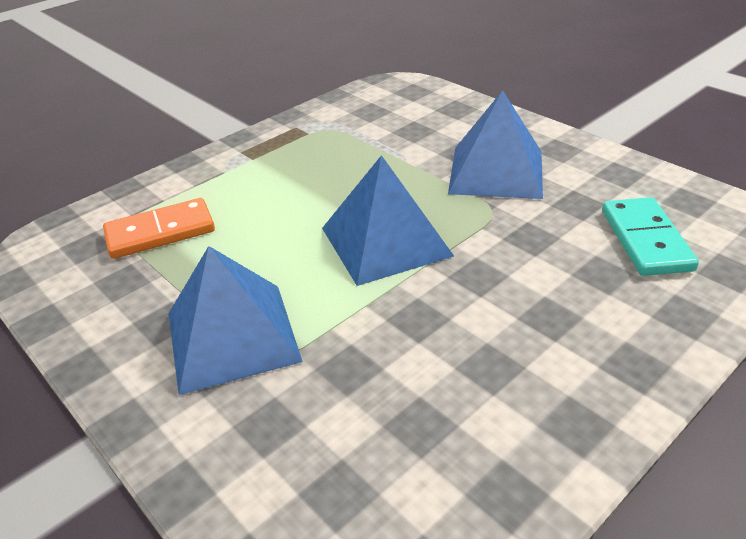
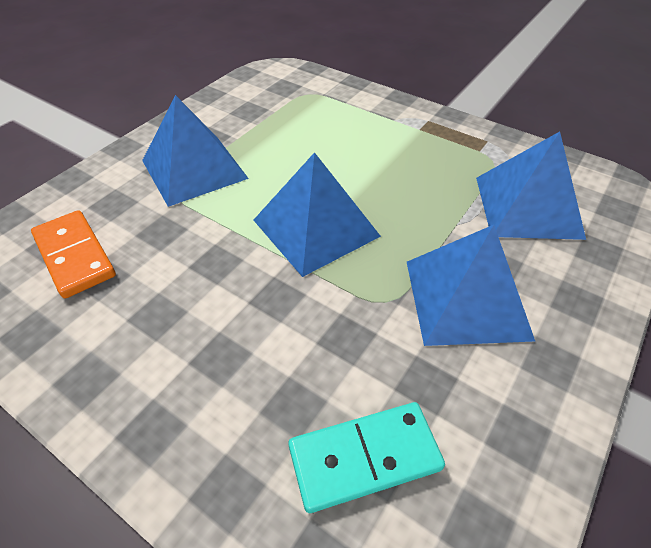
camera: 75 degrees right, 10 degrees up
orange domino [103,198,215,259] -> orange domino moved to [31,210,116,299]
none -> blue pyramid [476,132,586,240]

